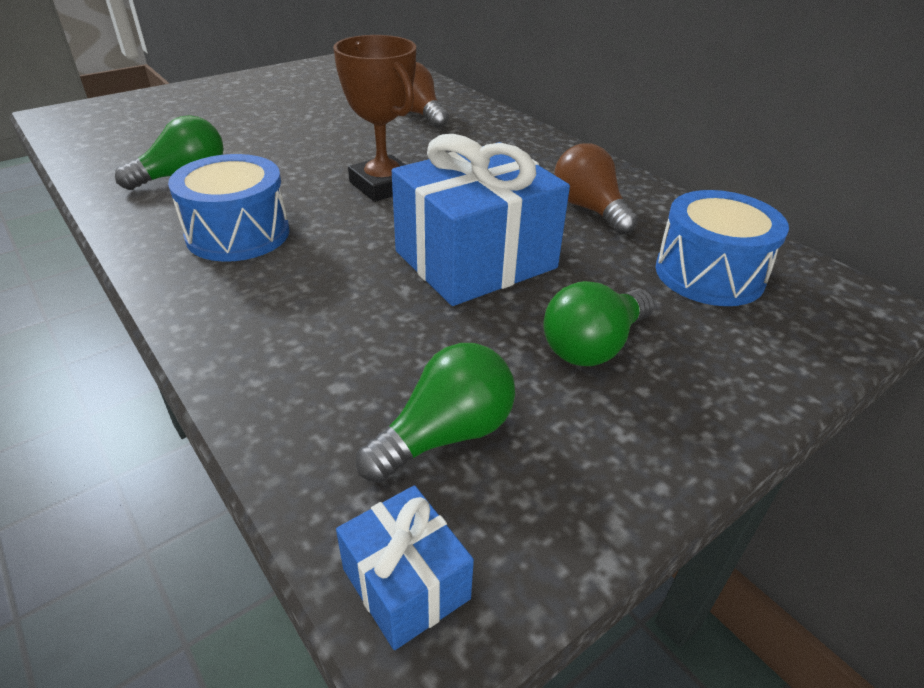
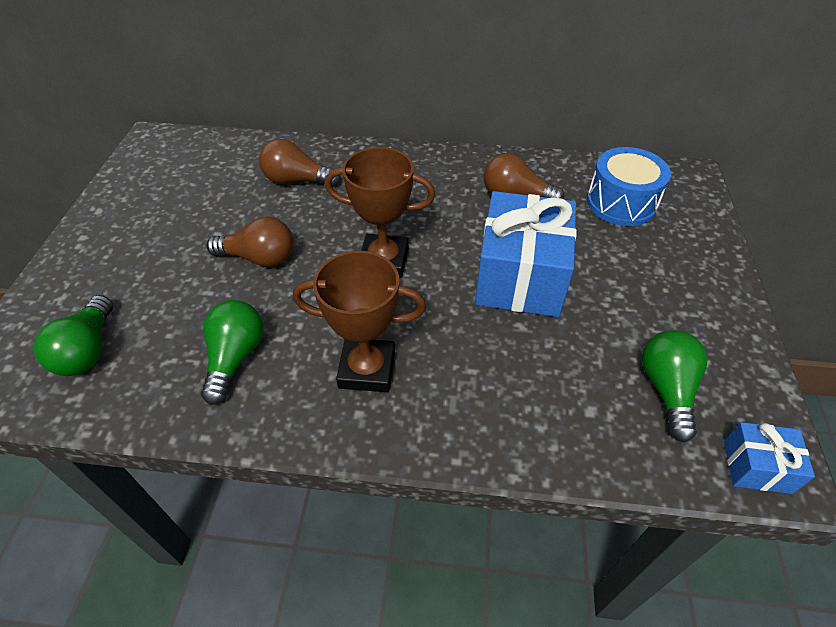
camera: 45 degrees left, 10 degrees up
blue drum [168,154,290,262] -> brown trophy [293,251,426,392]
green light bulb [544,281,654,366] -> green light bulb moved to [34,295,113,376]
none -> brown light bulb [207,216,293,267]

